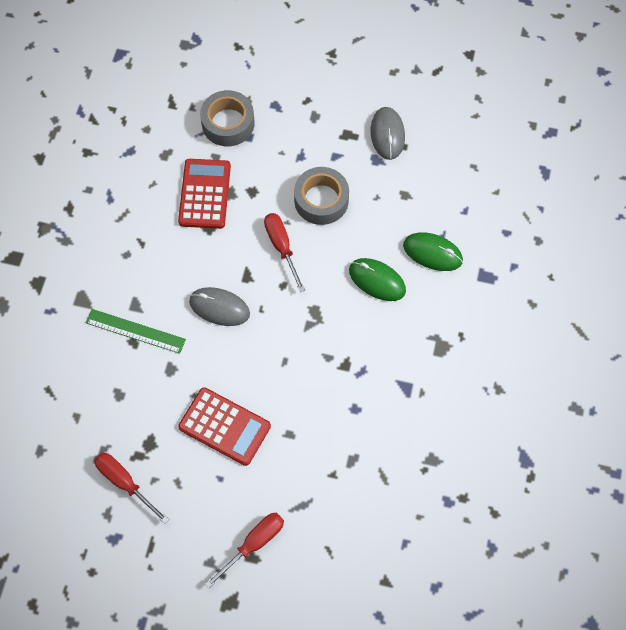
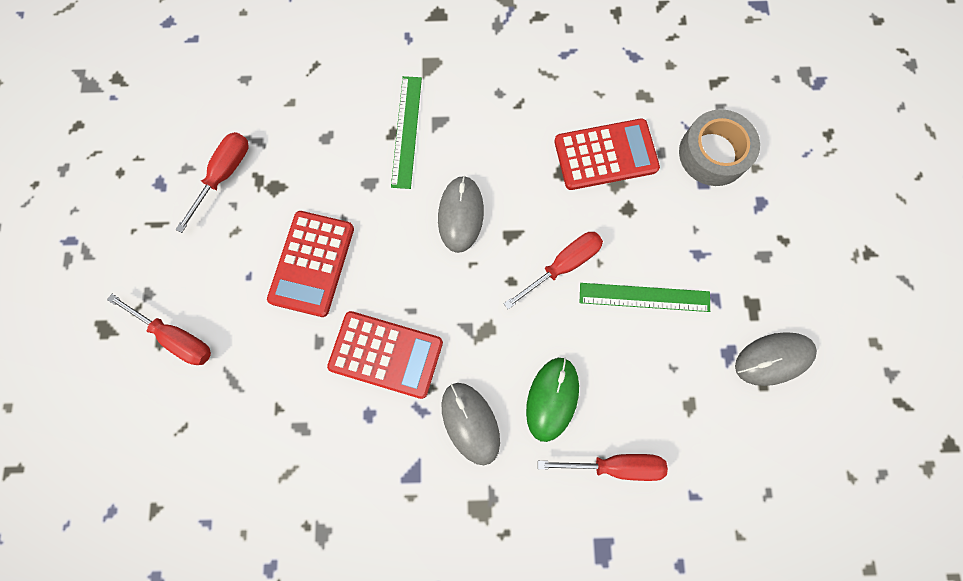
camera: 75 degrees right, 10 degrees up
grey tape [294,167,349,225] -> green ruler [580,283,710,312]
green mouse [403,233,463,271] -> red screwdriver [538,454,668,481]
none -> red calculator [327,311,443,399]
none -> grey mouse [441,383,500,465]

